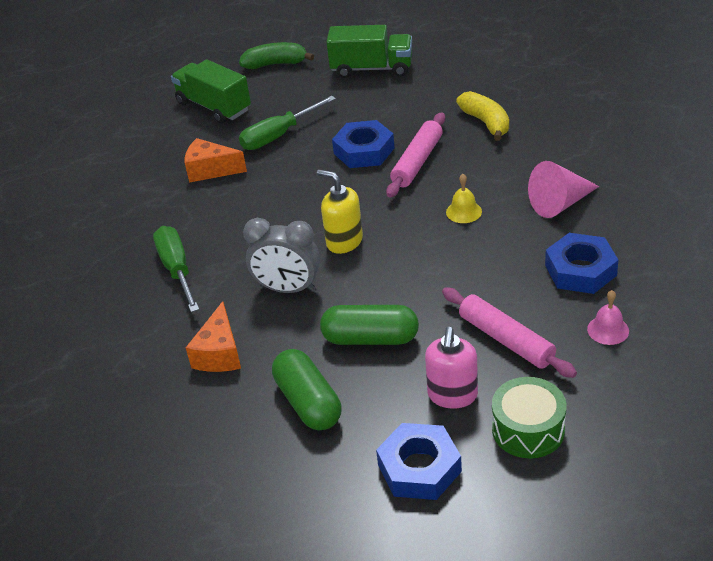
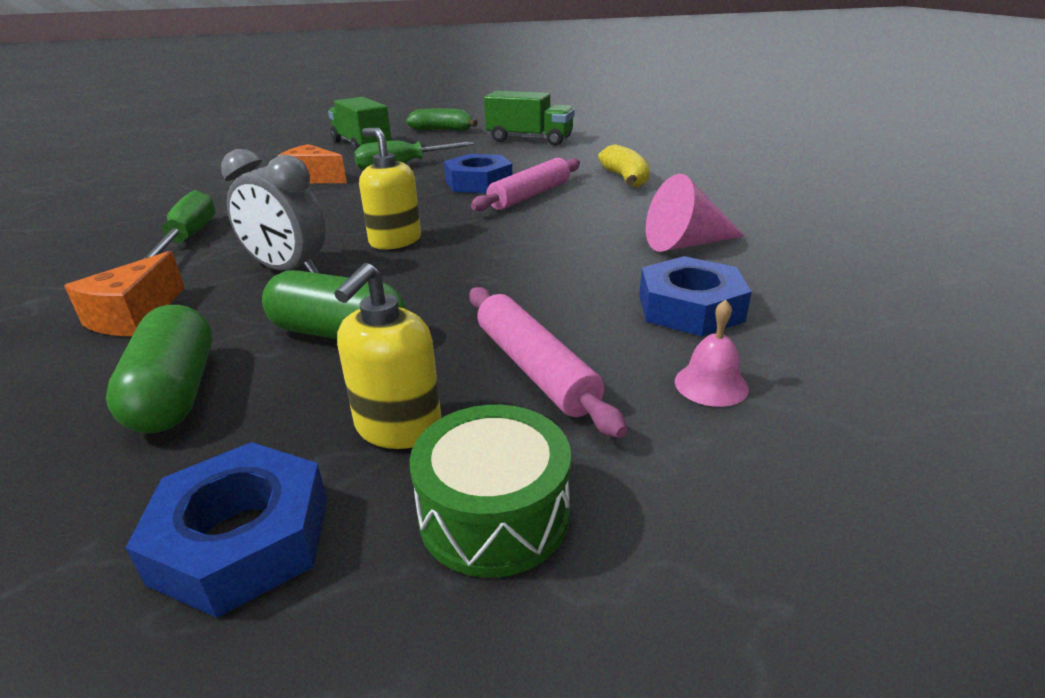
camera: 10 degrees right, 10 degrees down
pink soap dispenser [425,327,478,409] -> yellow soap dispenser [334,263,441,449]
yellow bell [446,174,482,223] -> none

